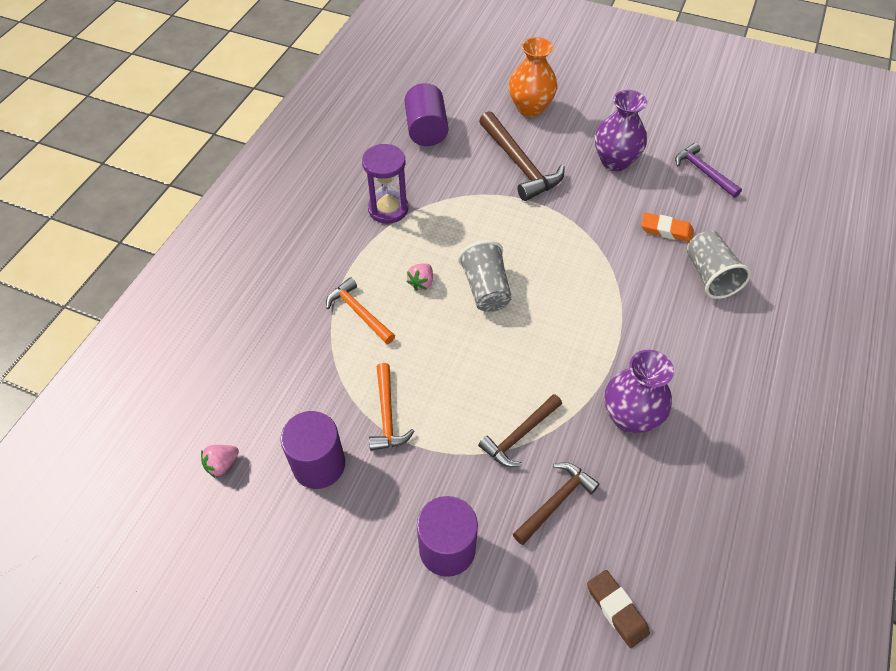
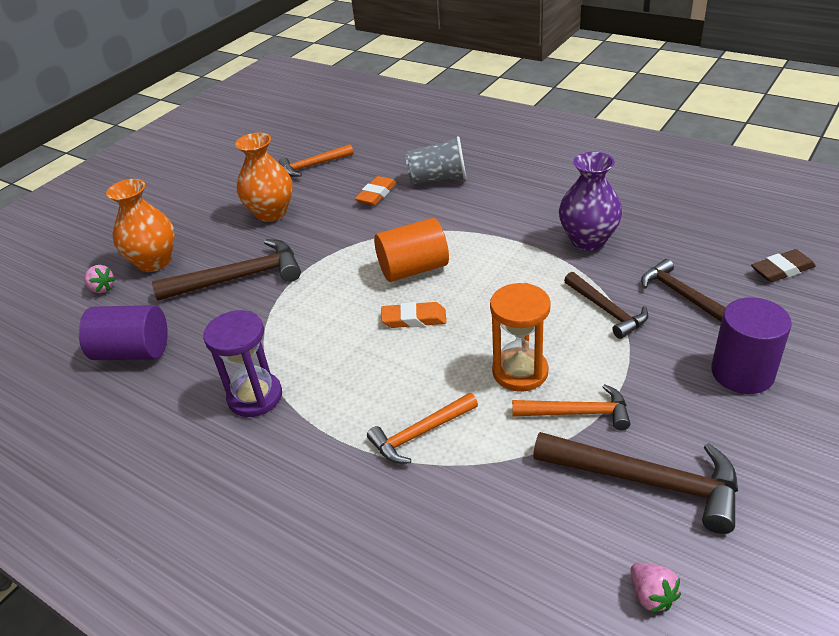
camera: 75 degrees left, 15 degrees down
purple cylinder [281,411,345,489] -> brown hammer [533,432,738,534]
pink strawberry [406,263,433,291] -> pink strawberry moved to [84,265,116,293]
grey cup [458,240,512,312] -> orange eraser [381,302,447,328]
purple vase [595,90,647,171] -> orange vase [235,133,293,222]
purple hammer [675,143,742,198] -> orange hammer [278,144,353,177]
none -> orange cylinder [374,218,449,282]
none -> orange hourglass [490,283,551,392]

